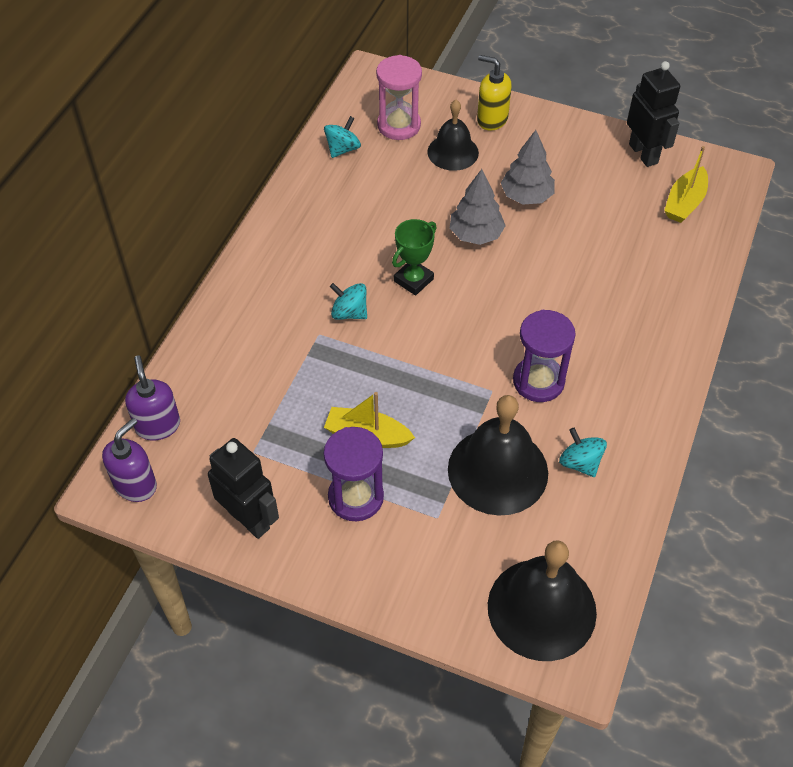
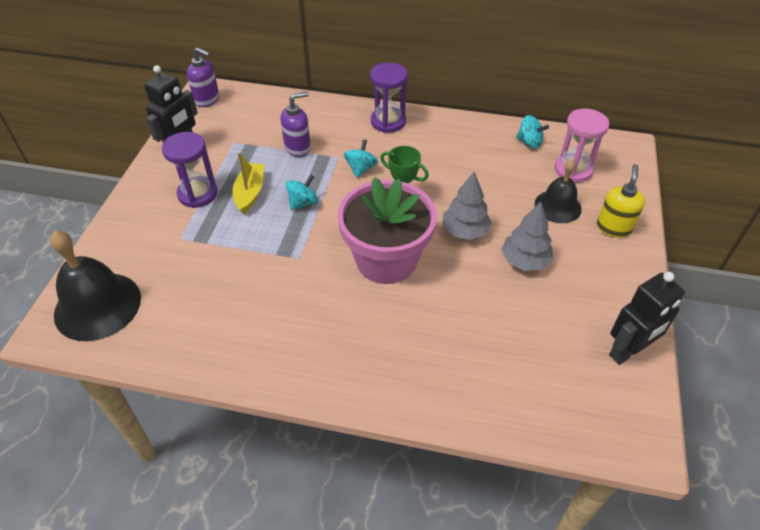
camera: 80 degrees right, 5 degrees down
purple soap dispenser [125,355,180,441] -> purple soap dispenser moved to [281,92,311,157]
black bell [448,395,548,516] -> none
purple hourglass [513,310,576,402] -> purple hourglass moved to [370,62,408,133]
turquoise spinning top [559,428,607,477] -> turquoise spinning top moved to [286,175,318,210]
yellow boat [664,146,708,223] -> none
none -> pink flower pot [337,177,437,284]

